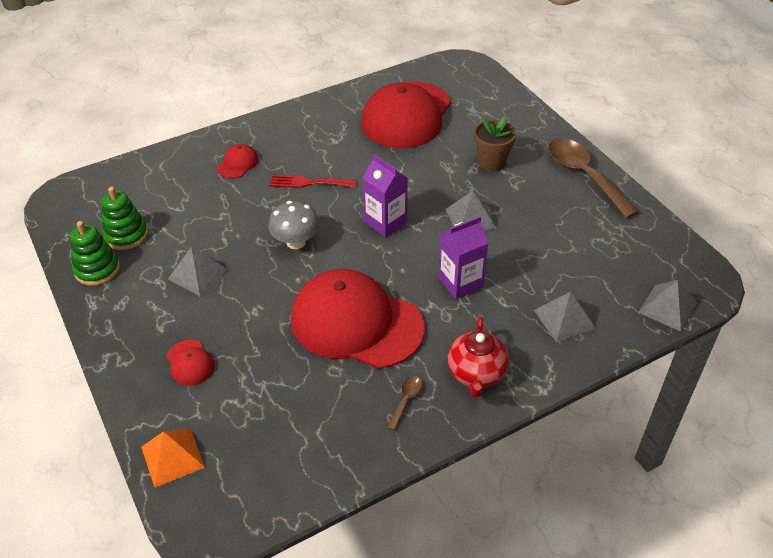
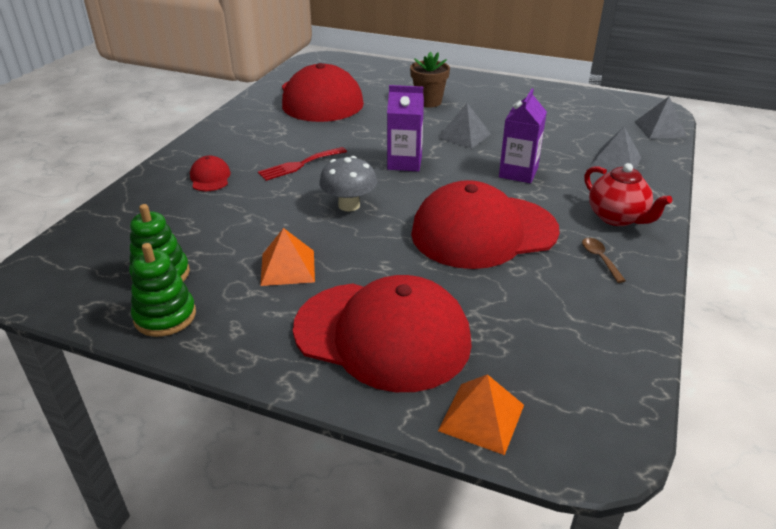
camera: 40 degrees left, 10 degrees down
red cap [167,340,214,386] -> red cap [293,275,472,392], size x2.47
grey pyramid [168,247,228,296] -> orange pyramid [260,228,315,286]
brown spoon [548,138,639,218] -> none

